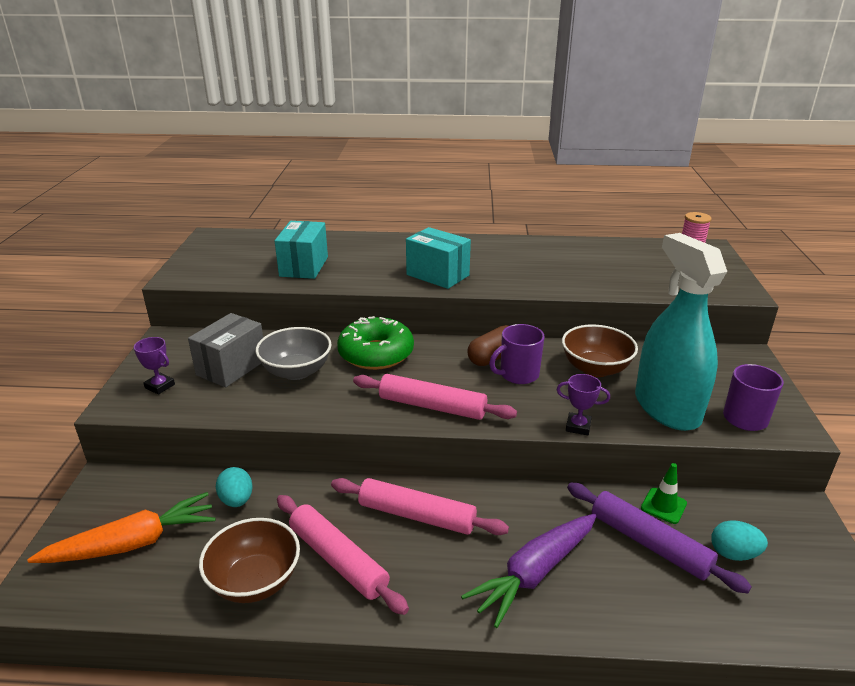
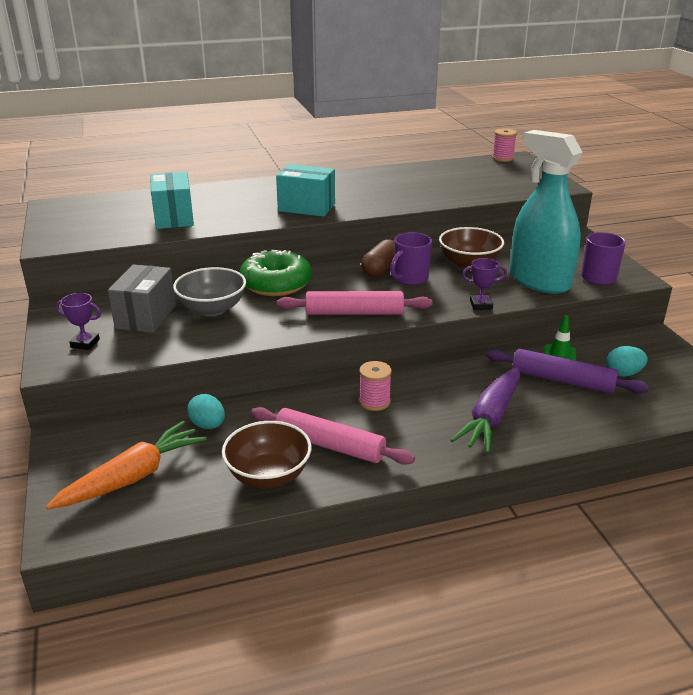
camera: 20 degrees left, 0 degrees up
pink rolling pin [331,478,509,535] -> pink spool [359,361,392,411]

